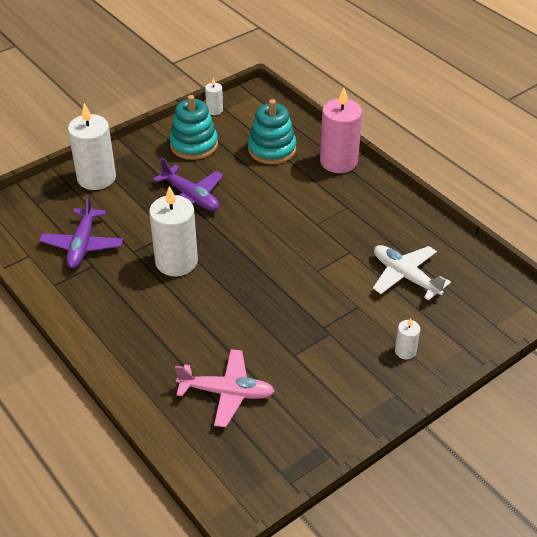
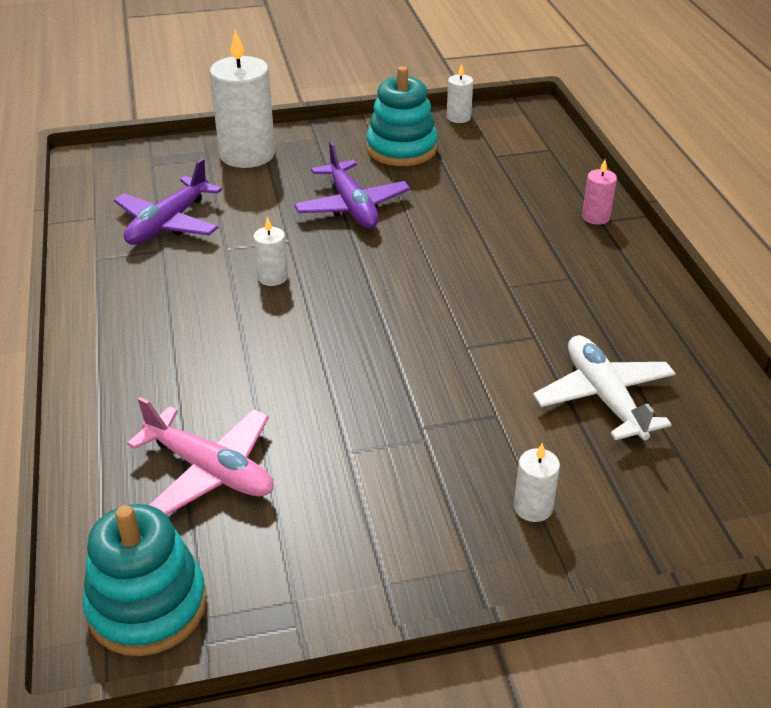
camera: 25 degrees right, 5 degrees down
white candle [149,186,198,276] -> white candle [253,217,288,286], size x0.47
turquoise stacking toy [248,99,296,164] -> turquoise stacking toy moved to [83,504,207,656]
pink candle [320,87,362,173] -> pink candle [582,160,617,225], size x0.47

